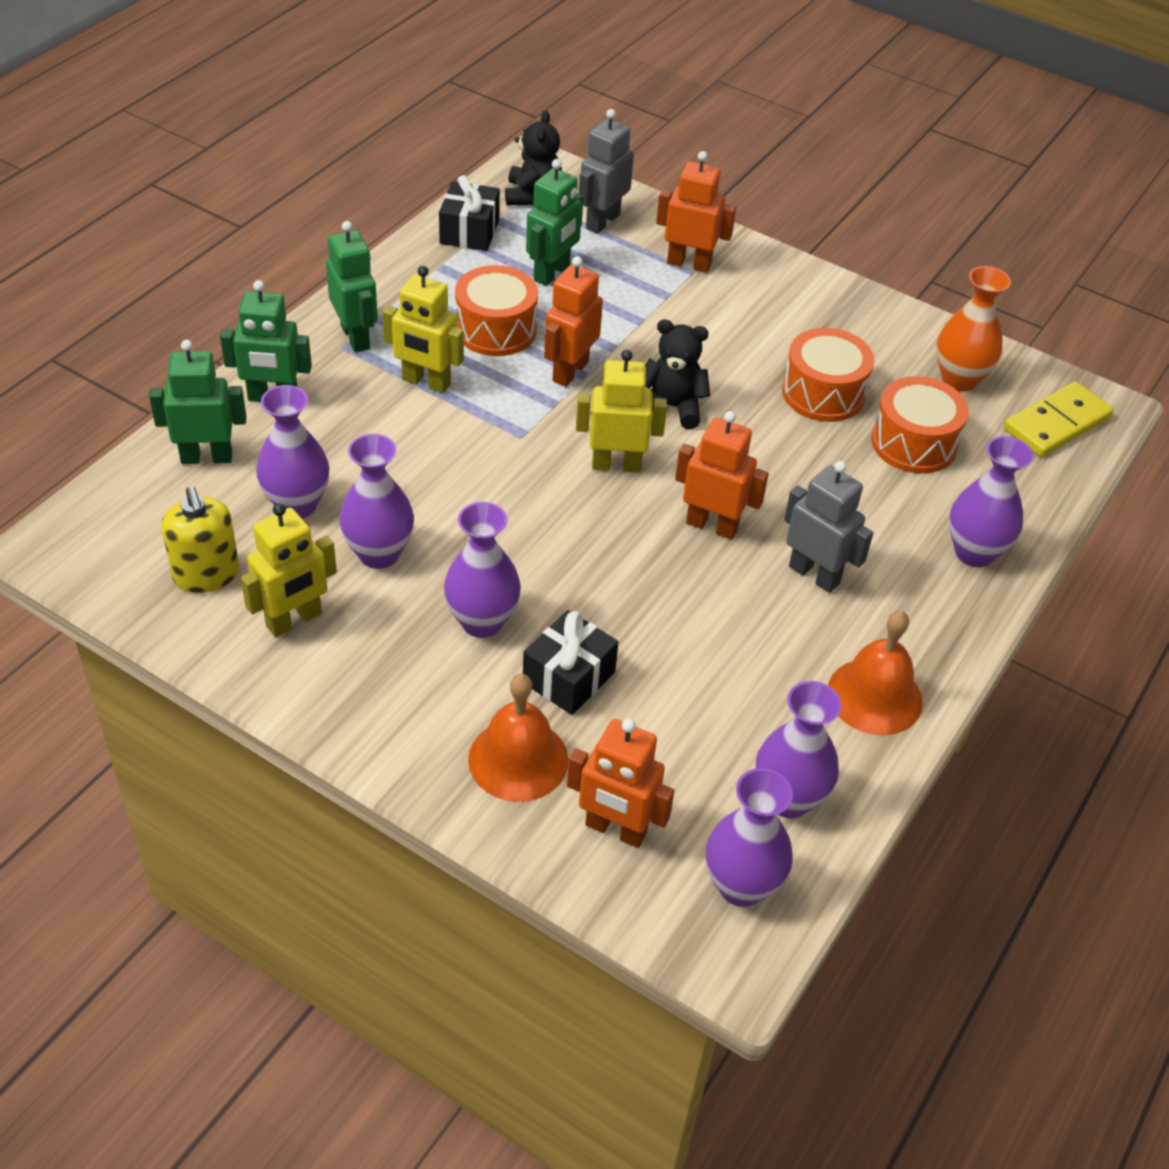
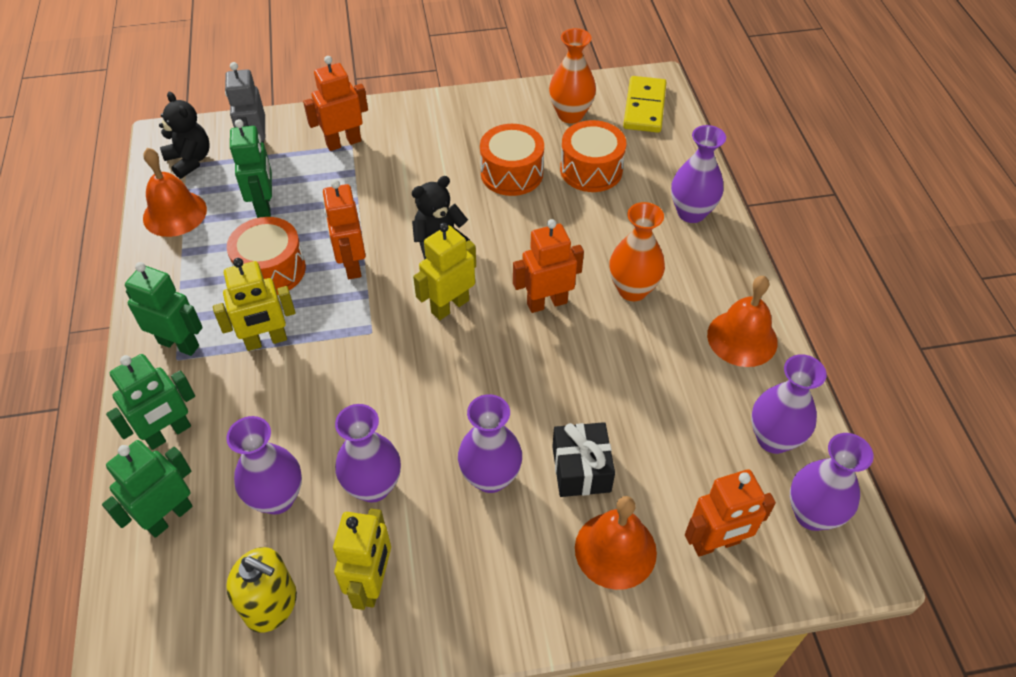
camera: 40 degrees left, 5 degrees up
black gift [439,175,500,251] -> orange bell [143,148,207,237]
grey robot [784,461,873,593] -> orange vase [609,202,665,301]

